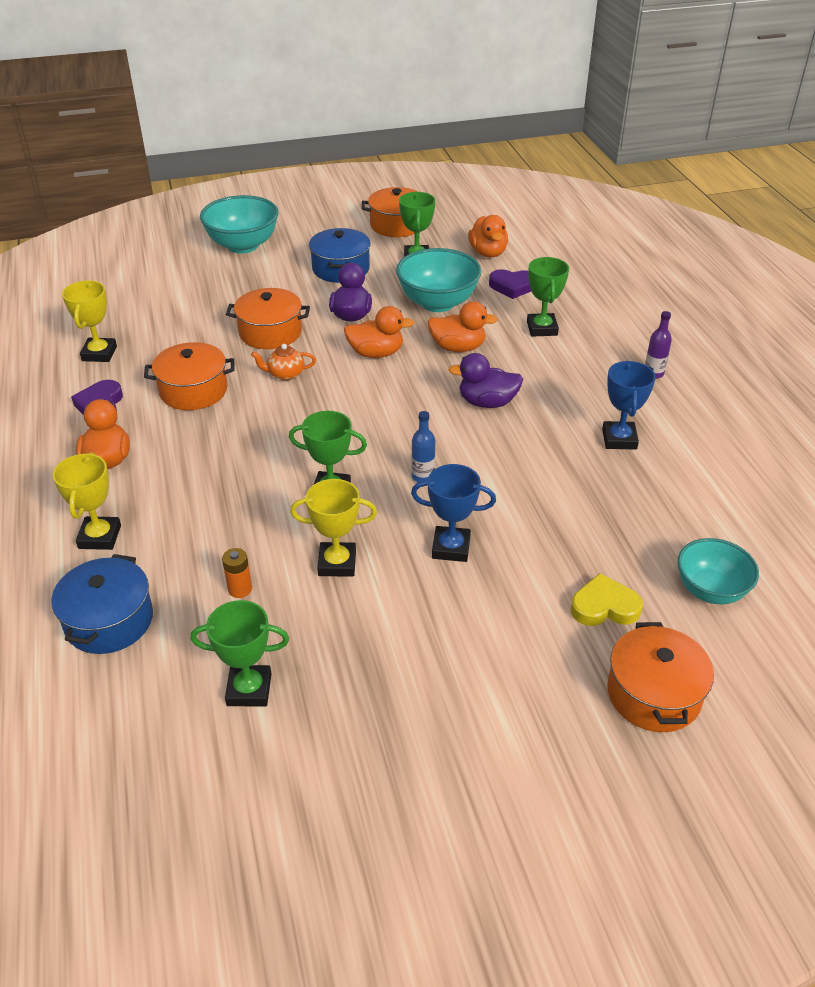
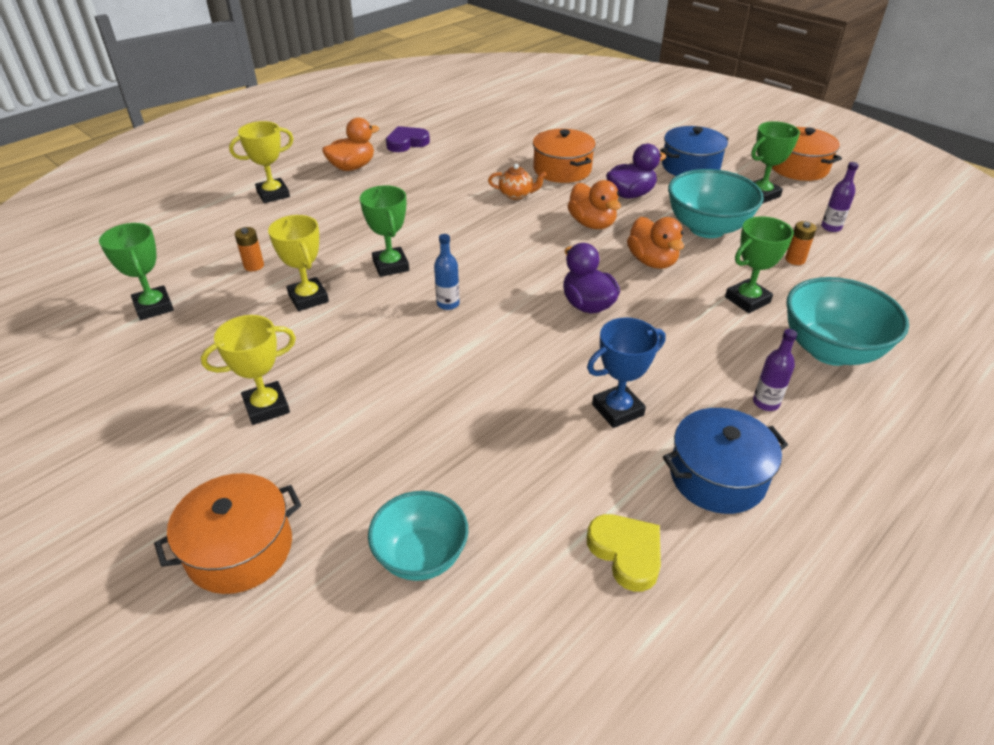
camera: 60 degrees right, 0 degrees up
blue pot [52,554,153,654] -> blue pot moved to [663,408,788,514]
yellow trophy [62,280,117,362] -> yellow trophy moved to [201,315,296,425]
orange pot [144,342,234,410] -> none
turquoise bowl [200,195,279,253] -> turquoise bowl moved to [786,277,909,366]
orange teapot [251,344,316,381] -> orange teapot turned 135 degrees clockwise [488,164,547,200]
blue trophy [411,464,496,562] -> none
orange duck [468,215,508,257] -> purple bottle [821,162,859,232]
purple heart [489,269,531,299] -> orange battery [785,221,817,265]
yellow heart [571,573,643,626] -> yellow heart moved to [587,514,661,592]

